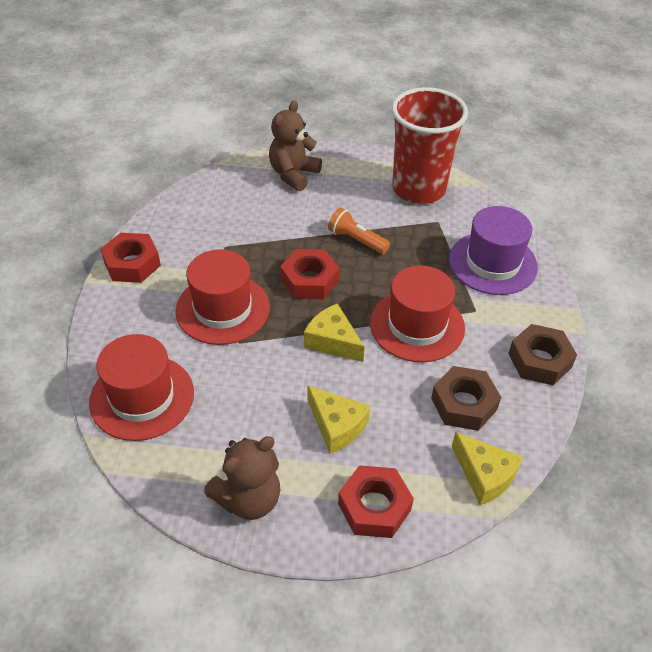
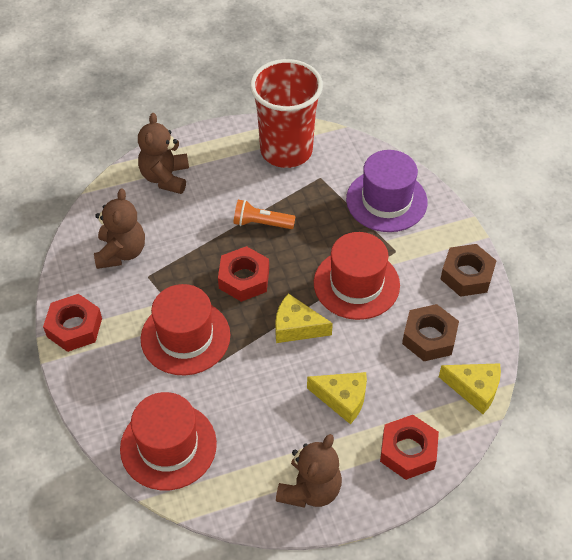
camera: 25 degrees left, 5 degrees up
none -> brown teddy bear [94,189,145,269]

